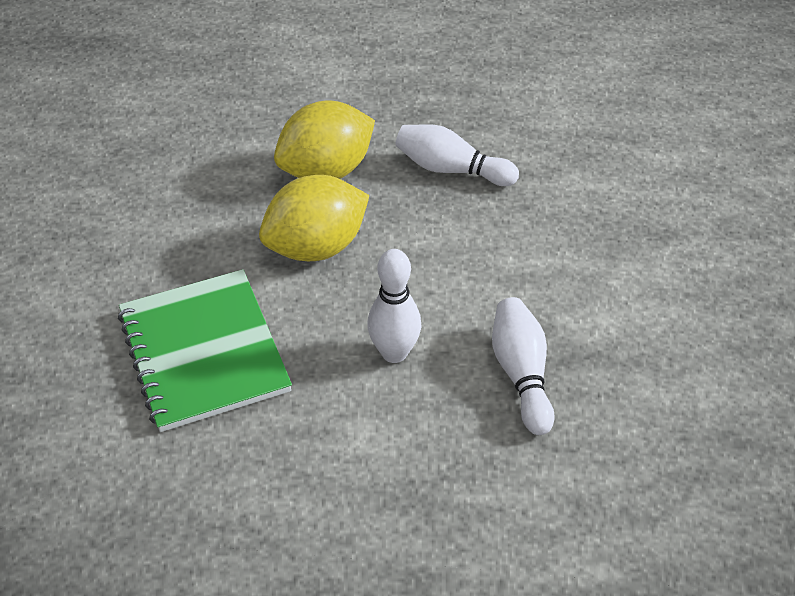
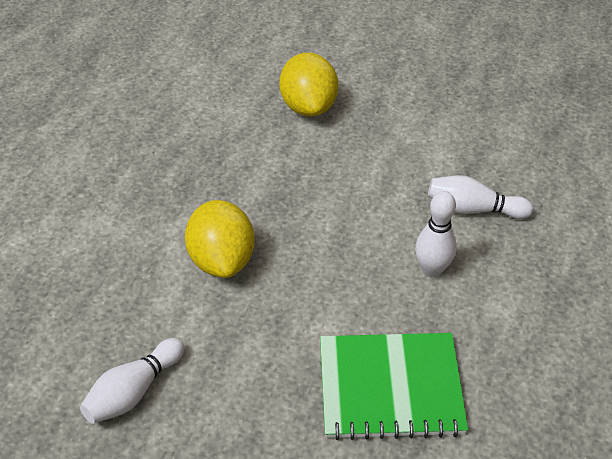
camera: 70 degrees left, 0 degrees up
yellow lemon [259,175,370,261] -> yellow lemon moved to [279,53,338,117]
white bowling pin [395,124,519,186] -> white bowling pin moved to [80,338,185,424]

